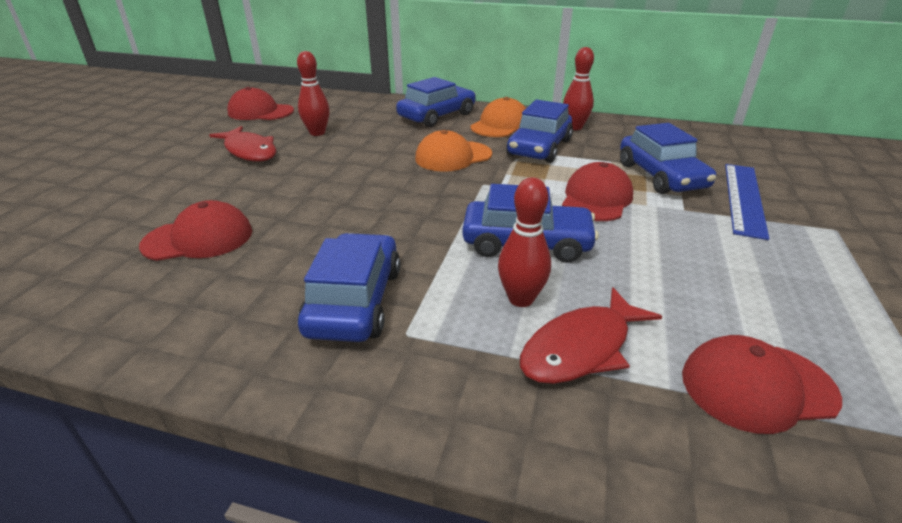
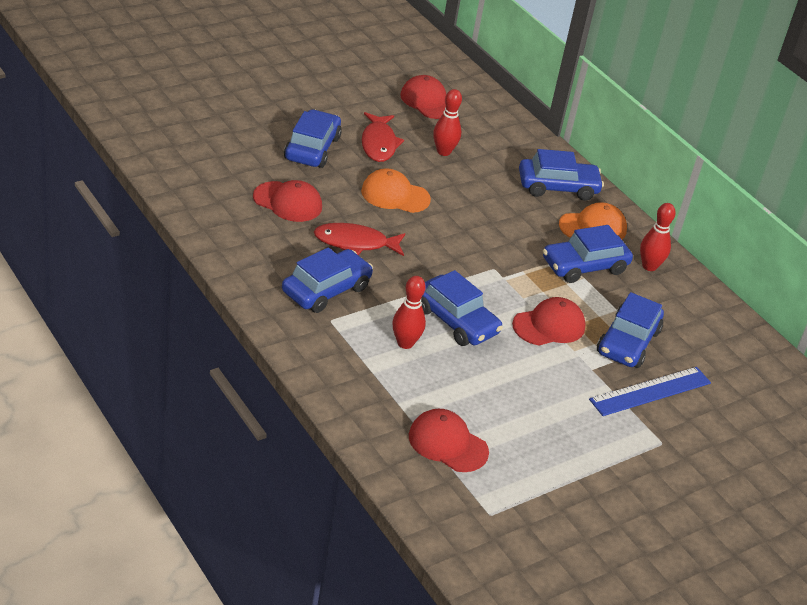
camera: 35 degrees right, 5 degrees up
orange cap [415,130,492,172] -> orange cap moved to [361,169,431,213]
red fish [520,287,662,384] -> red fish moved to [314,223,405,256]
none -> blue car [284,109,342,168]

